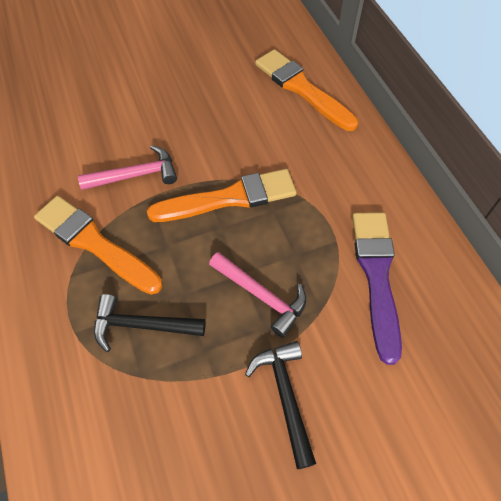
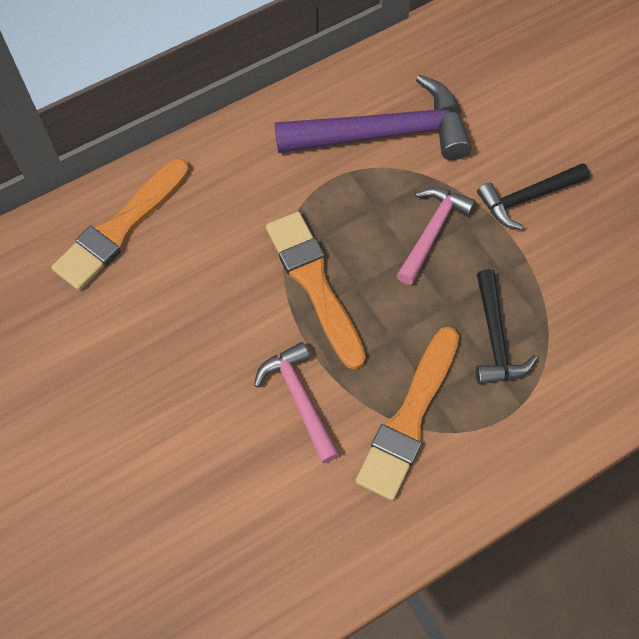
camera: 100 degrees left, 5 degrees up
purple brush [352,212,402,365] -> purple hammer [275,75,472,160]

